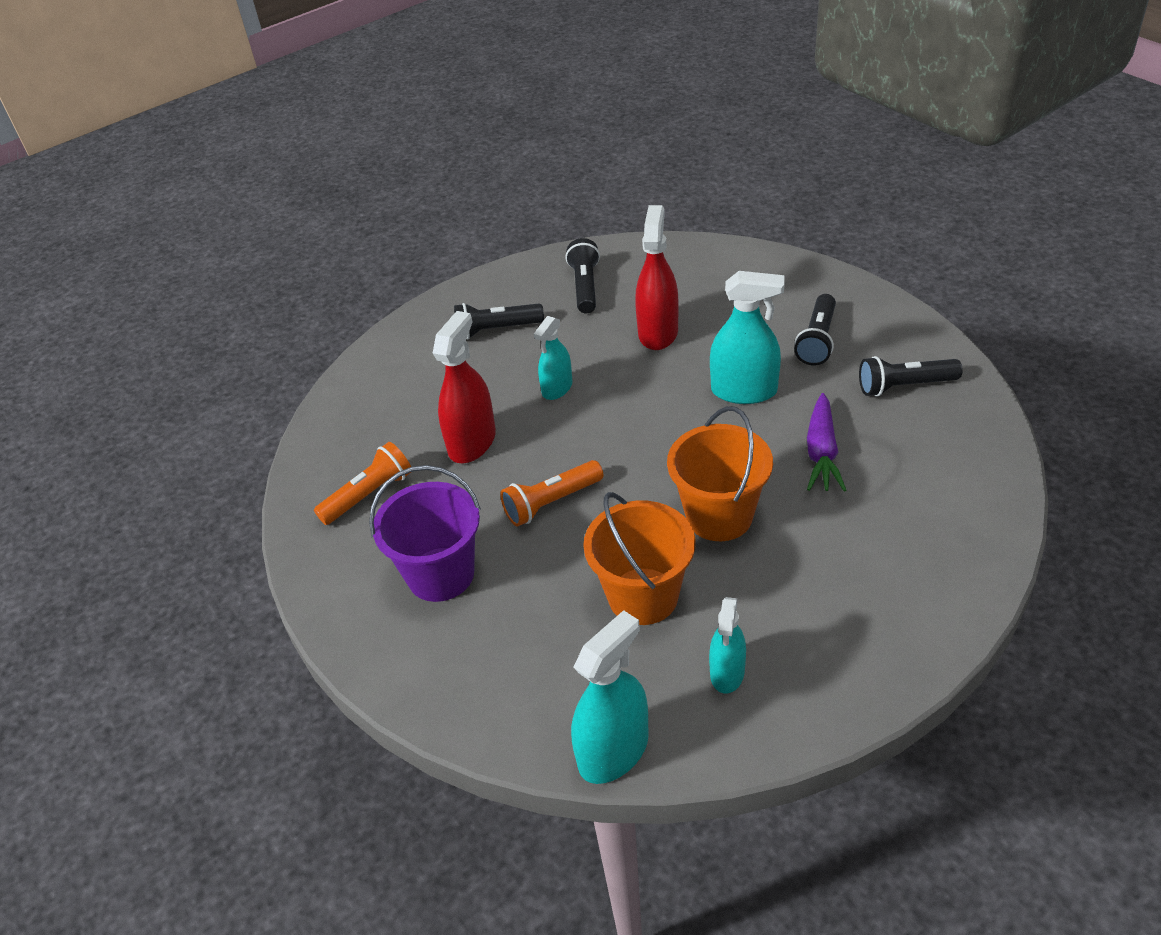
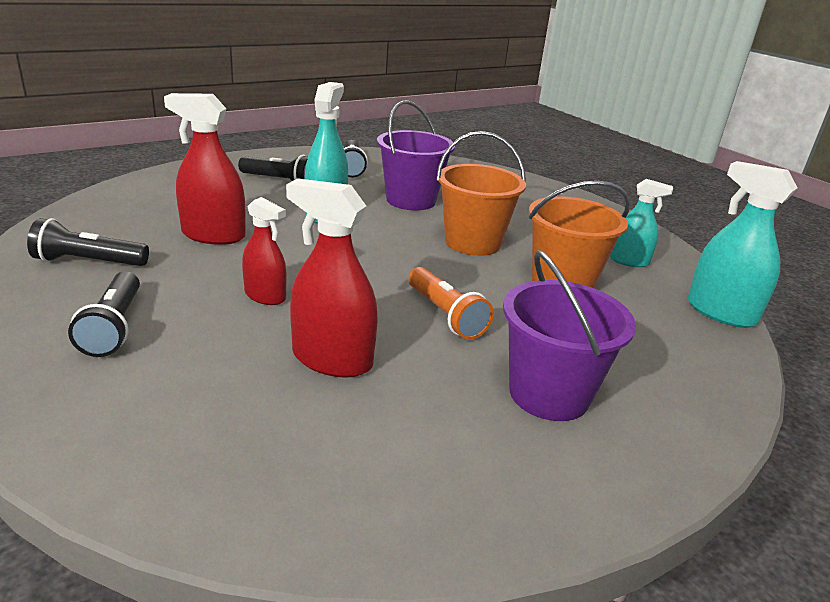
camera: 95 degrees left, 15 degrees down
orange flashlight [314,442,411,525] -> none
turquoise spray bottle [534,316,573,400] -> red spray bottle [242,197,287,305]
purple carrot [807,393,846,492] -> purple bucket [377,100,455,211]

